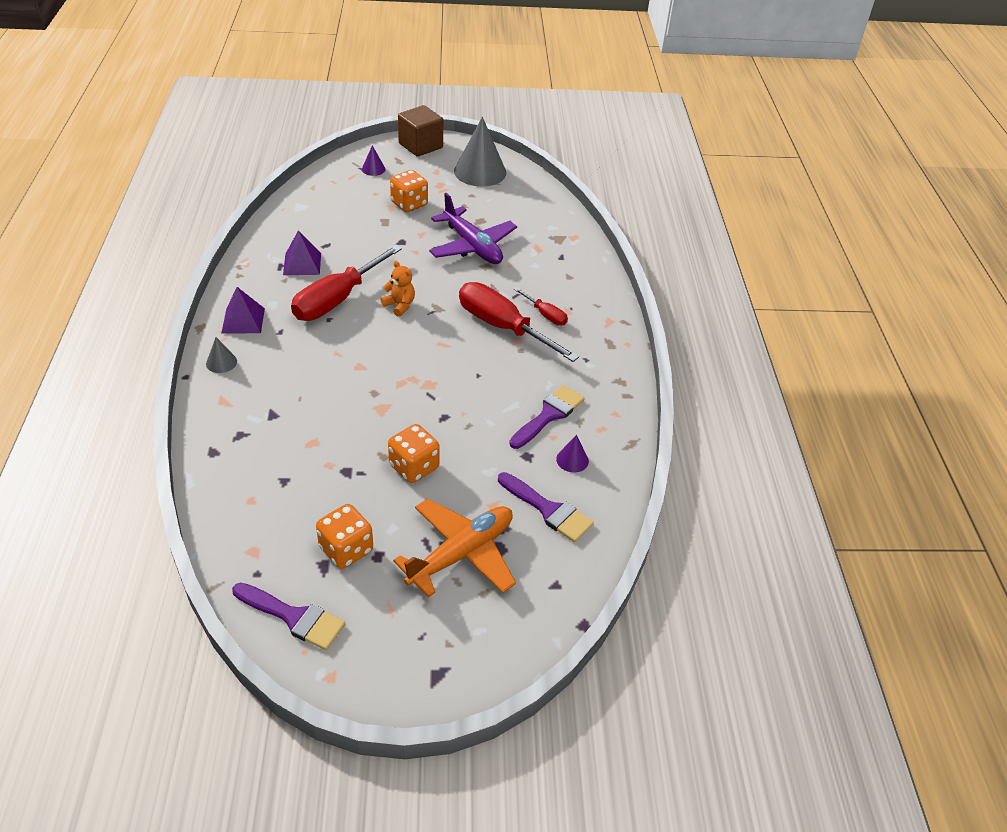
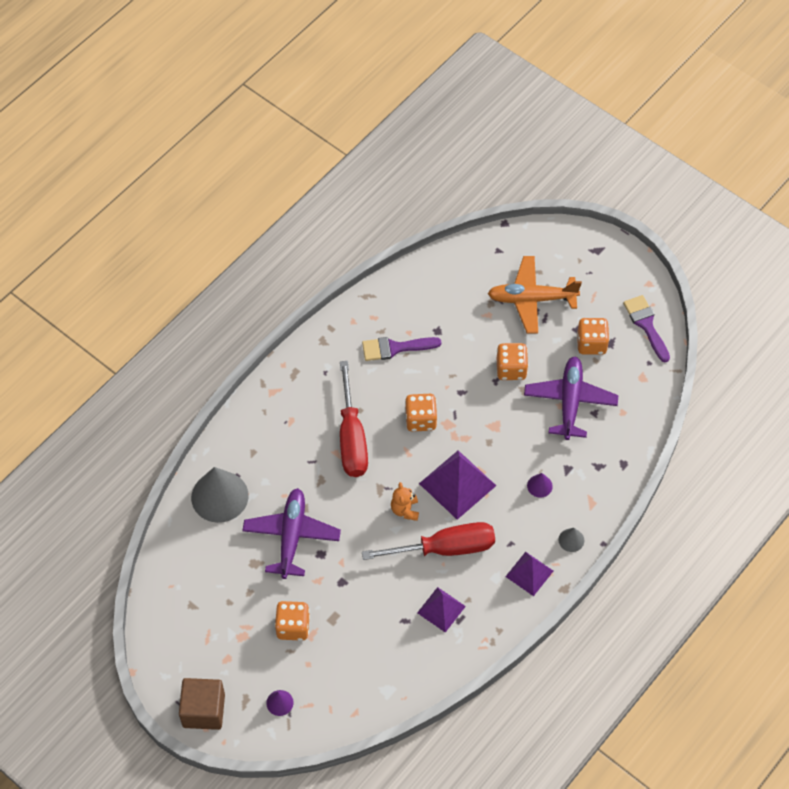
camera: 135 degrees left, 15 degrees up
grey cone [454,117,506,186] -> grey cone moved to [191,467,248,523]
purple brush [498,472,594,543] -> none
red screwdriver [514,287,568,326] -> none
purple cone [556,435,589,473] -> purple cone moved to [527,473,553,498]
none -> orange dice [405,394,437,432]
none -> purple pyramid [419,450,496,520]
none -> purple plane [524,357,618,440]

